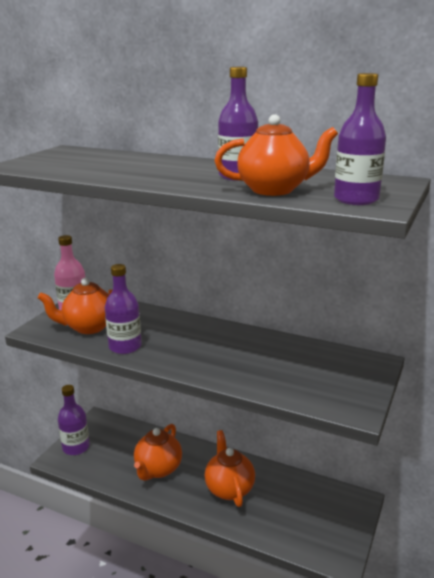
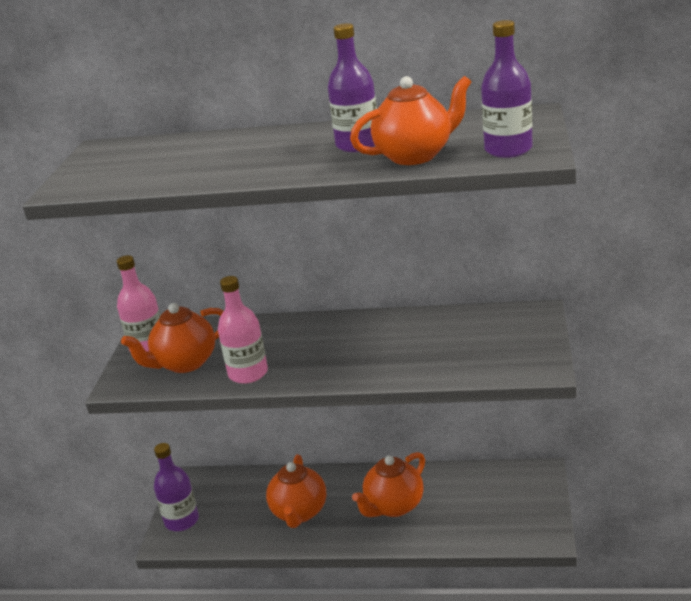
camera: 15 degrees left, 5 degrees up
purple bottle [105,264,142,354] -> pink bottle [218,276,268,384]
orange teapot [205,430,255,507] -> orange teapot turned 105 degrees counterclockwise [352,452,425,517]

